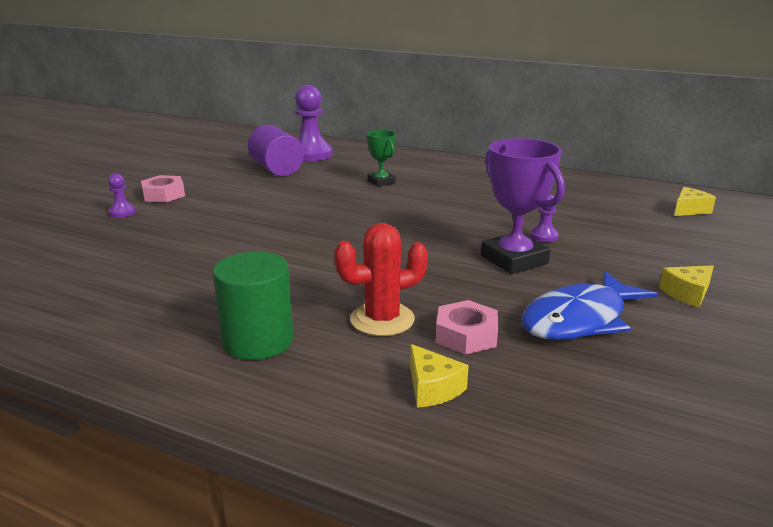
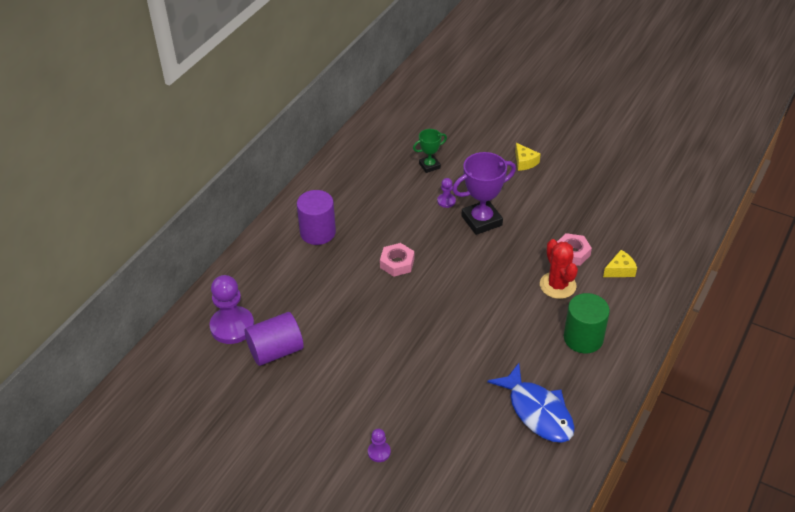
camera: 85 degrees left, 20 degrees up
pink nut [141,175,185,202] -> pink nut moved to [380,243,414,277]
green trophy [367,130,396,187] -> green trophy moved to [413,129,447,173]
blue fish [521,271,658,340] -> blue fish moved to [487,363,575,443]
yellow cheese [674,187,716,216] -> none
none -> purple cylinder [297,190,336,245]

